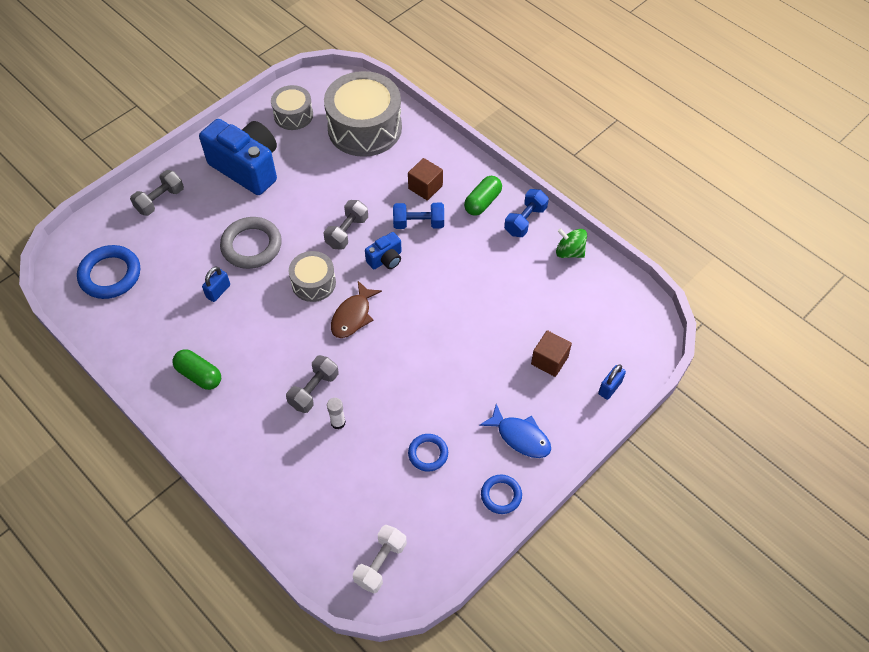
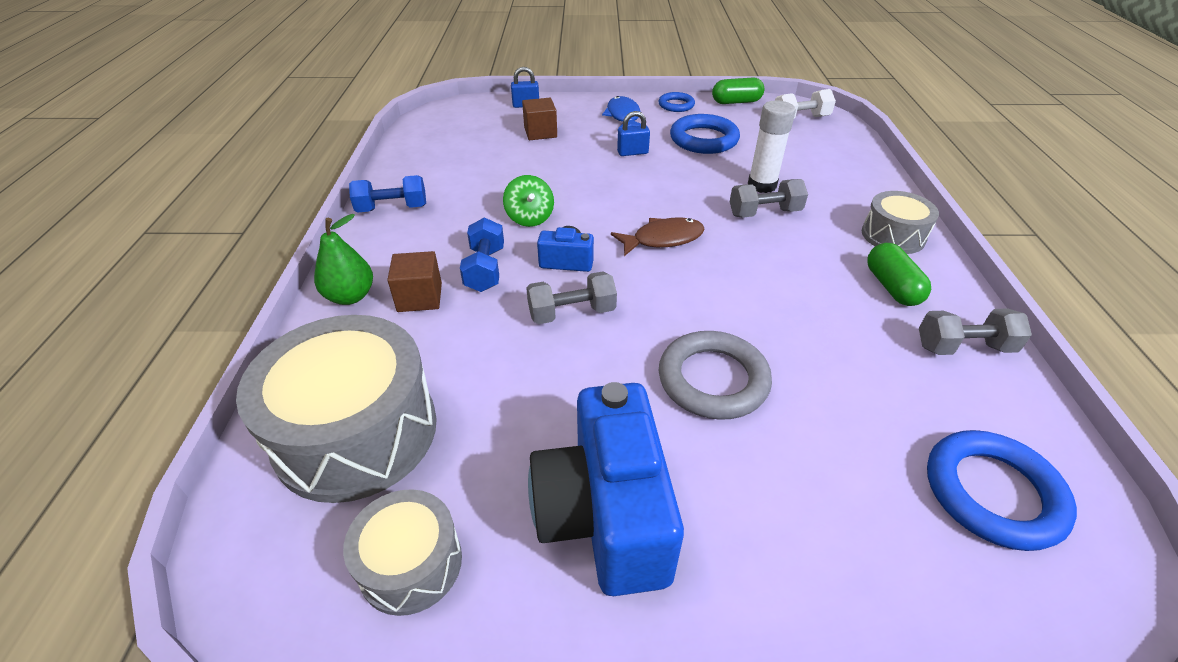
camera: 135 degrees left, 15 degrees down
grey dumbbell [130,170,184,216] -> grey dumbbell moved to [919,308,1032,355]
blue padlock [202,267,230,302] -> blue padlock moved to [617,111,650,156]
grey drum [289,251,336,302] -> grey drum moved to [862,191,939,254]
white glue stick [327,398,346,430] -> white glue stick [748,100,796,193], size x1.72
blue dumbbell [393,203,444,229] -> blue dumbbell turned 45 degrees clockwise [460,217,504,292]
blue ring [408,434,448,472] -> blue ring [670,114,740,154], size x1.73
green capsule [464,176,502,216] -> green capsule moved to [712,77,765,104]
green spinning top [556,228,587,258] -> green spinning top moved to [503,175,554,227]
none -> green pear [314,214,373,305]

